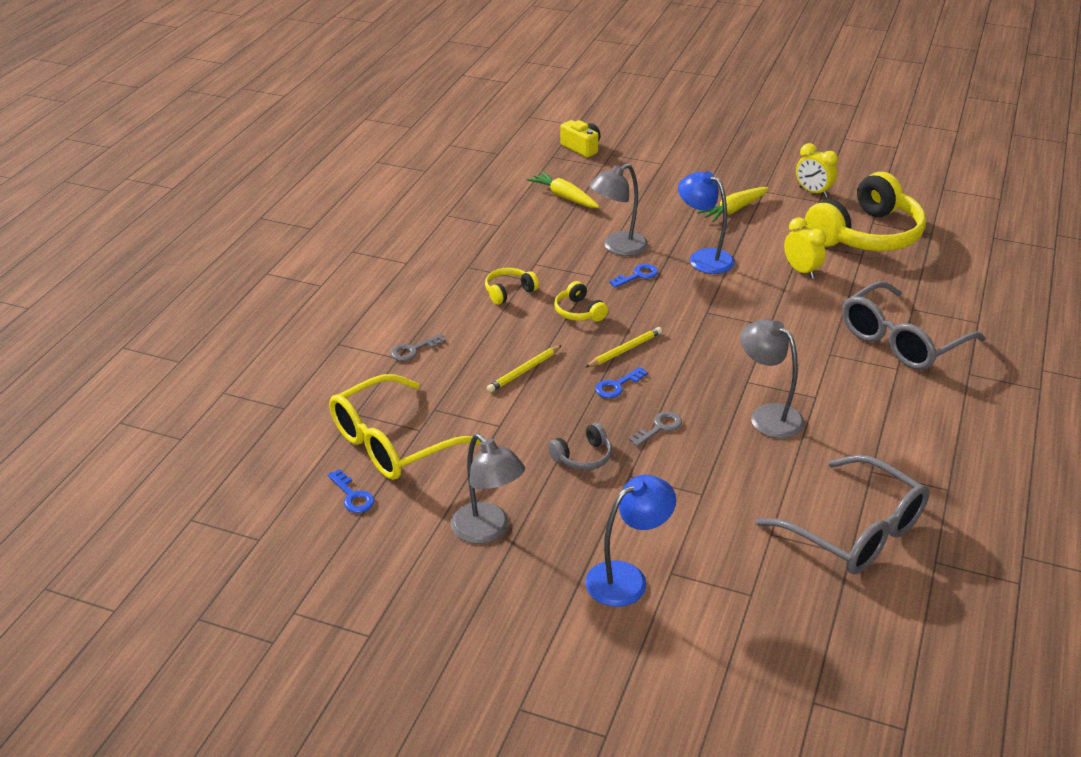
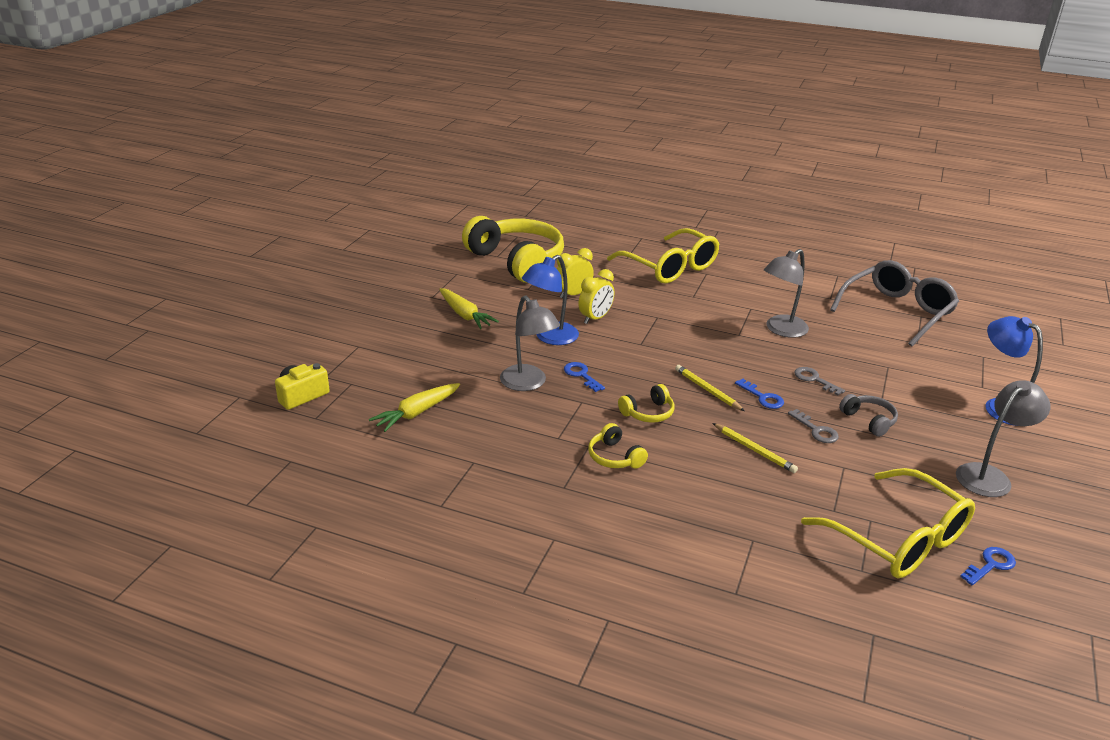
camera: 90 degrees left, 5 degrees down
grey key [391,334,446,361] -> grey key moved to [788,409,839,443]
yellow clock [796,143,838,197] -> yellow clock moved to [578,269,614,324]
grey glasses [842,281,985,370] -> yellow glasses [607,228,719,284]

